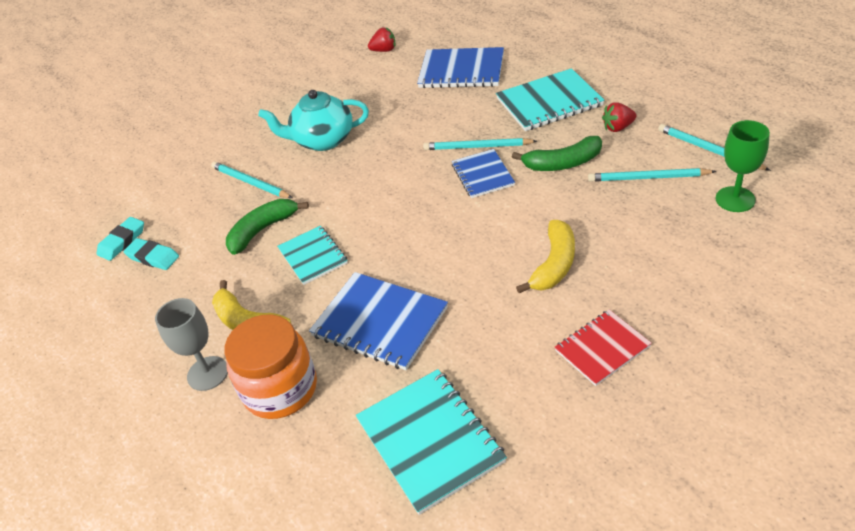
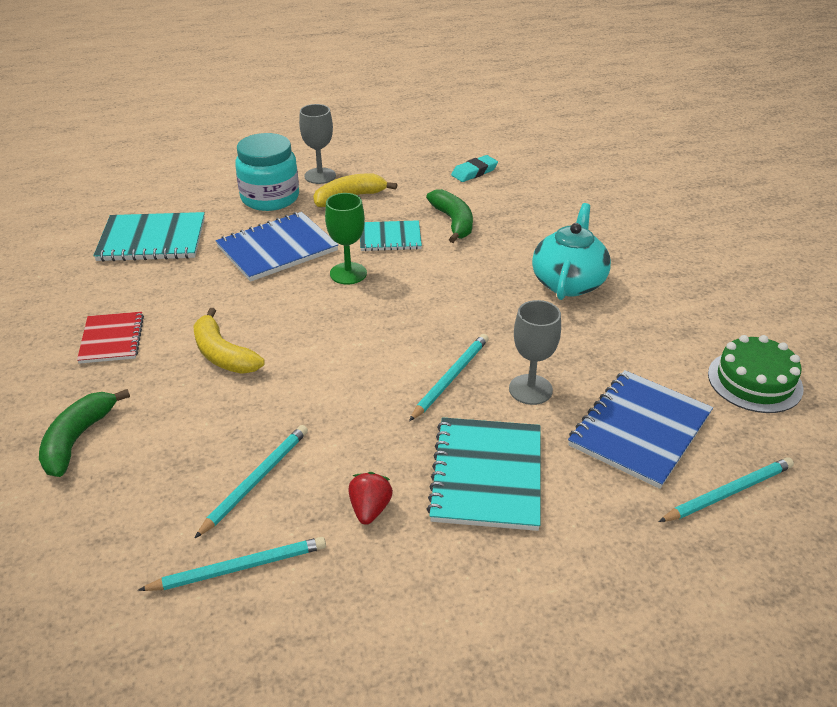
camera: 110 degrees right, 5 degrees down
turquoise eraser [97,217,144,261] -> none
turquoise pencil [211,162,292,198] -> turquoise pencil moved to [659,457,794,522]
orange jar [224,315,317,419] -> turquoise jar [235,133,299,211]
red strawberry [368,27,396,52] -> green cake [708,335,803,413]
blue notebook [452,149,515,198] -> none
green banana [512,136,602,171] -> green banana moved to [39,389,130,477]
green goblet [716,120,770,212] -> green goblet moved to [325,193,367,285]
none -> grey goblet [509,300,561,405]

